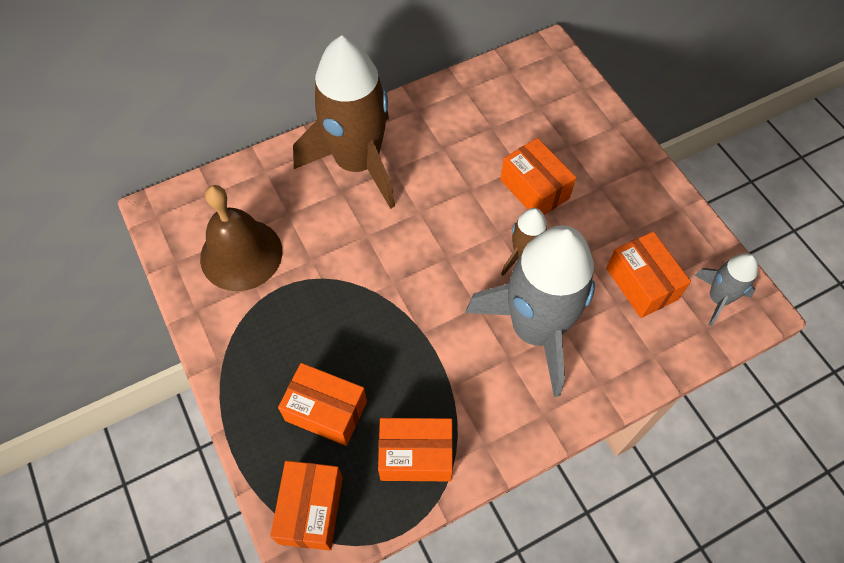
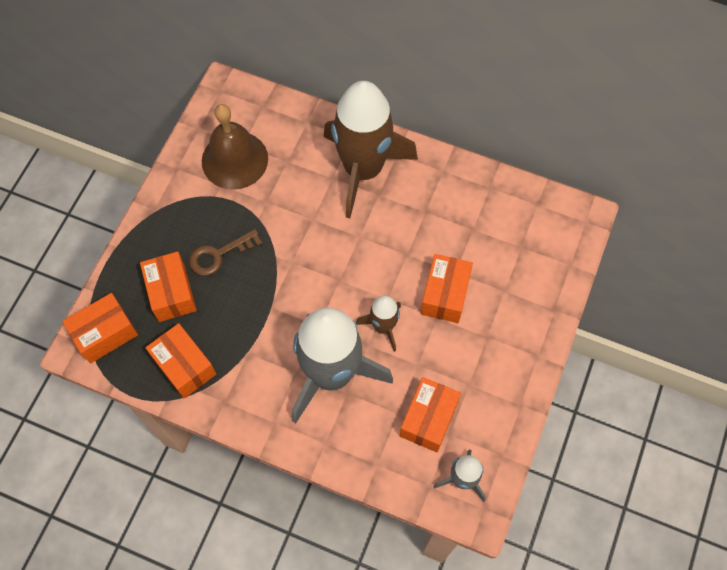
camera: 50 degrees right, 5 degrees up
none -> brown key [189,229,262,276]

